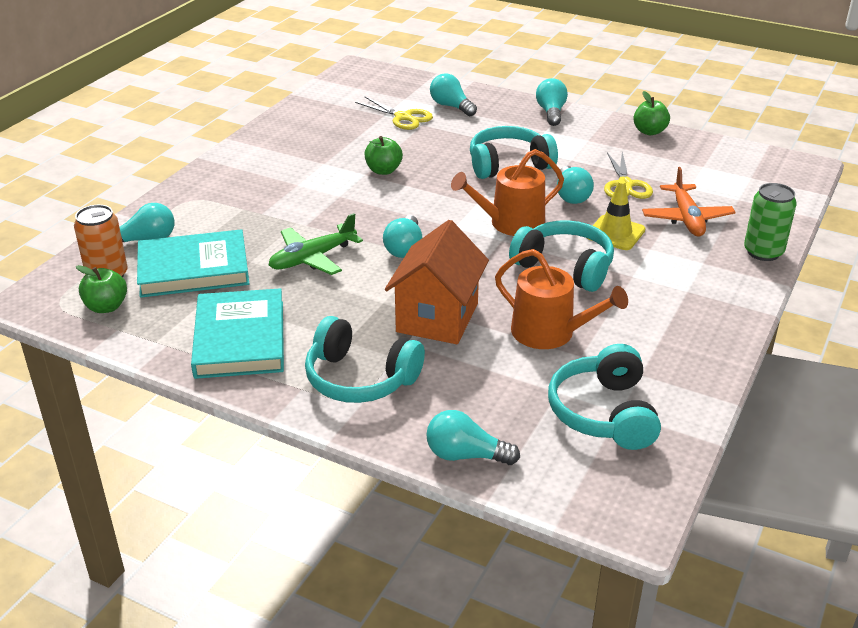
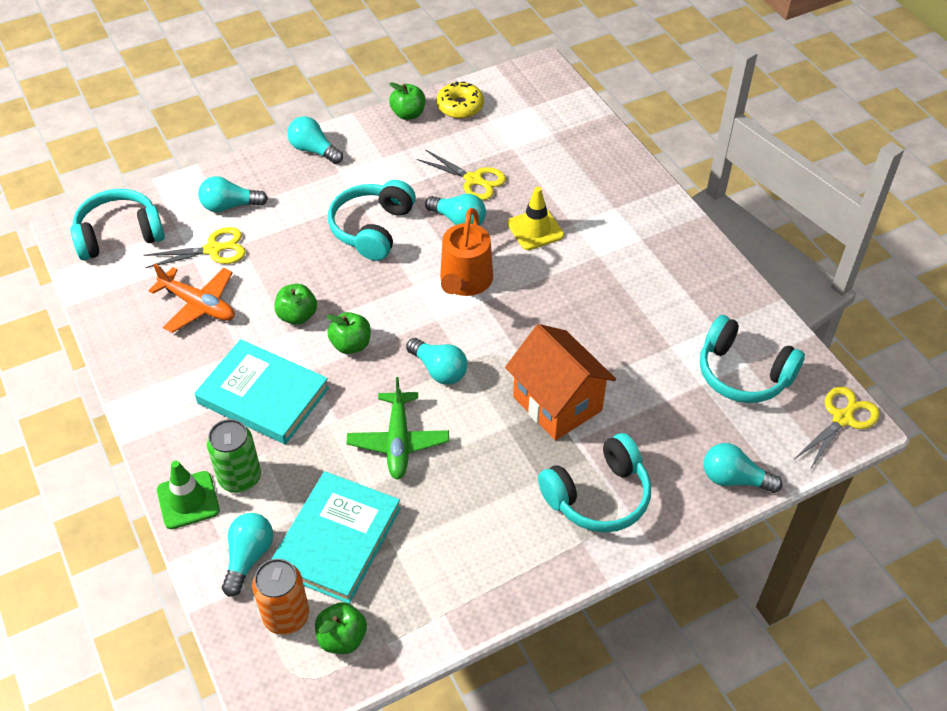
camera: 55 degrees left, 15 degrees up
turquoise book [191,288,284,379] -> turquoise book moved to [194,339,329,445]
turquoise light bulb [426,410,520,465] -> turquoise light bulb turned 60 degrees clockwise [704,443,783,493]
orange watering can [495,249,628,349] -> none
turquoise headphones [509,220,614,292] -> turquoise headphones moved to [70,189,165,260]
orange plane [642,167,736,237] -> orange plane moved to [148,263,235,333]
green can [744,183,797,261] -> green can moved to [207,419,261,493]
none -> green traffic cone [157,461,220,529]
none -> green apple [326,312,371,354]
none -> yellow donut [437,81,484,119]
none -> yellow scissors [794,386,880,470]

